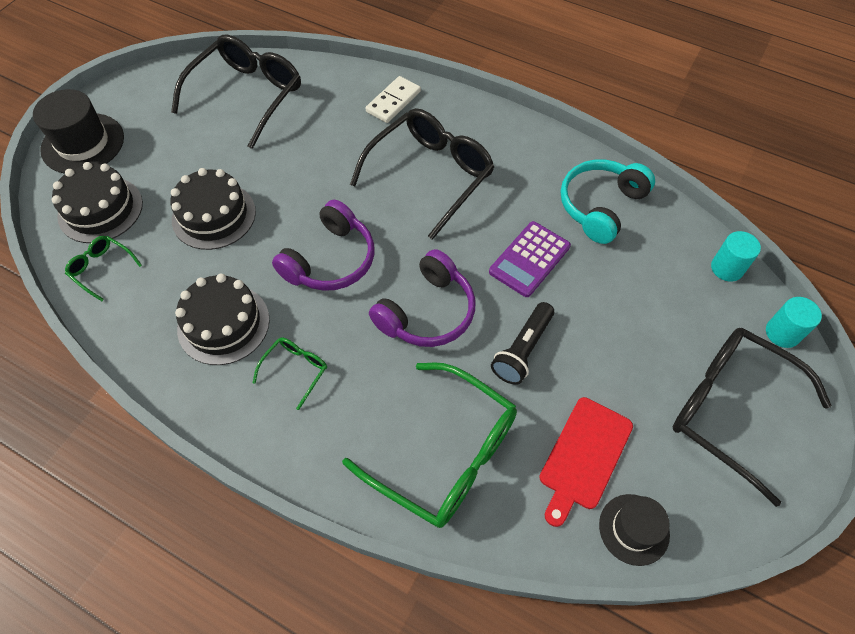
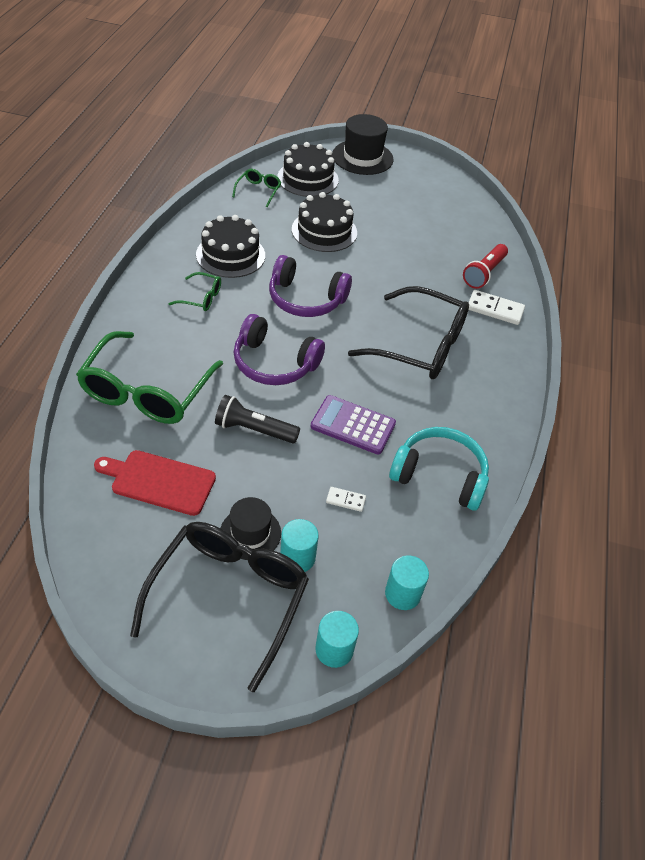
camera: 70 degrees right, 10 degrees down
black glasses [171,34,301,149] -> none
black hat [599,494,670,566] -> black hat moved to [220,497,281,560]
none -> turquoise cylinder [280,519,319,572]
none -> white domino [326,487,366,512]
none -> red flashlight [463,244,508,289]

